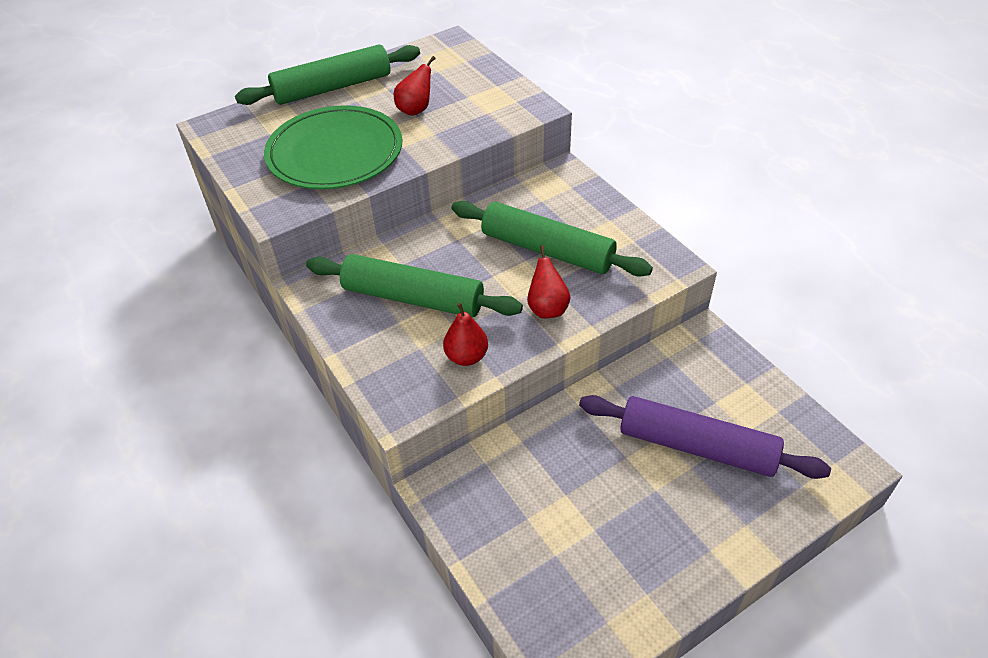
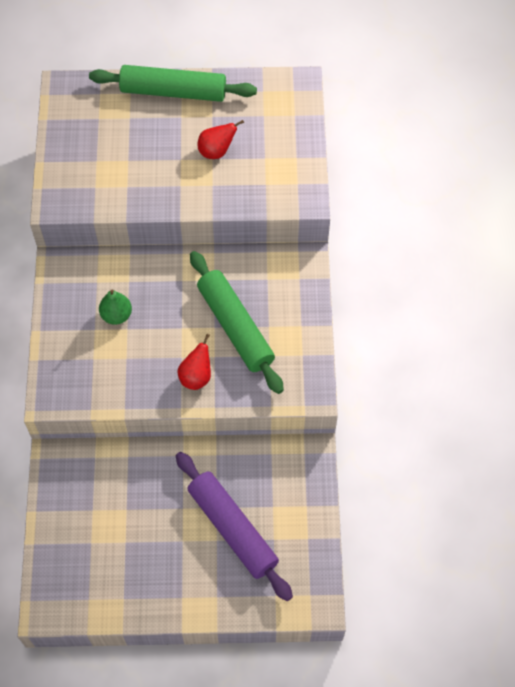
camera: 30 degrees right, 15 degrees up
green plate [264,105,402,189] -> none
green rolling pin [306,254,523,318] -> green pear [99,289,132,325]
red pear [443,303,488,366] -> none

